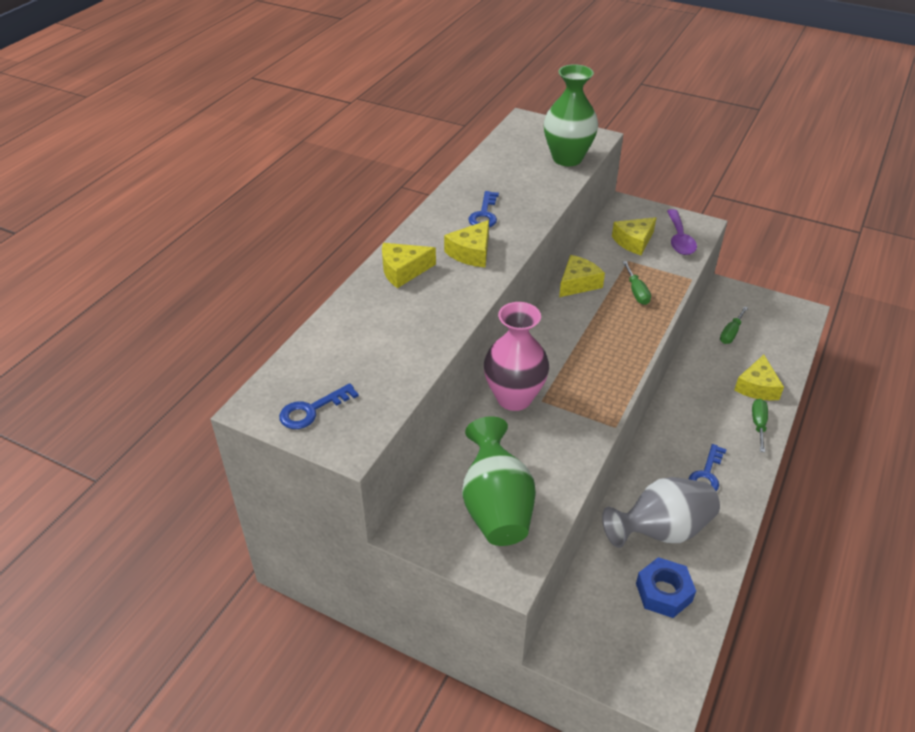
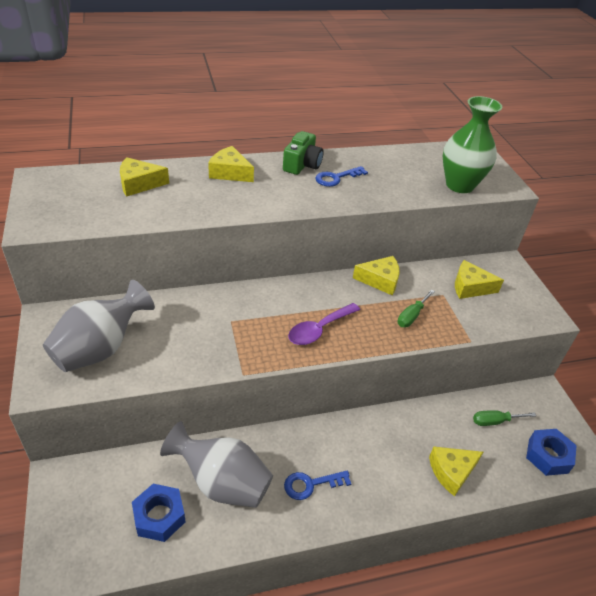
camera: 45 degrees right, 0 degrees up
blue key [279,383,359,429] -> none
yellow cheese [444,220,489,268] -> yellow cheese moved to [120,157,169,197]
green vase [462,416,536,546] -> grey vase [43,280,155,372]
pink vase [484,302,549,411] -> none
purple spoon [667,209,697,255] -> purple spoon moved to [288,303,360,345]
green screwdriver [752,399,768,452] -> none
none -> green camera [283,131,324,175]
none -> blue nut [526,429,577,476]

